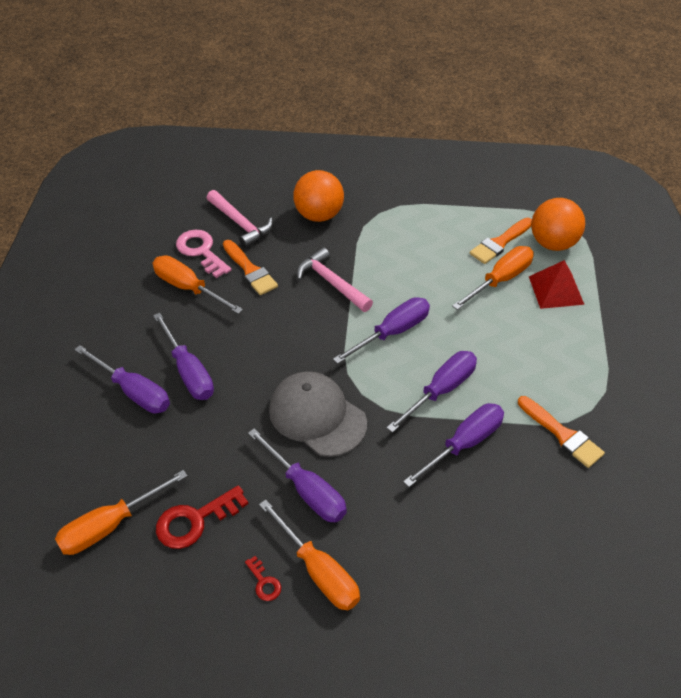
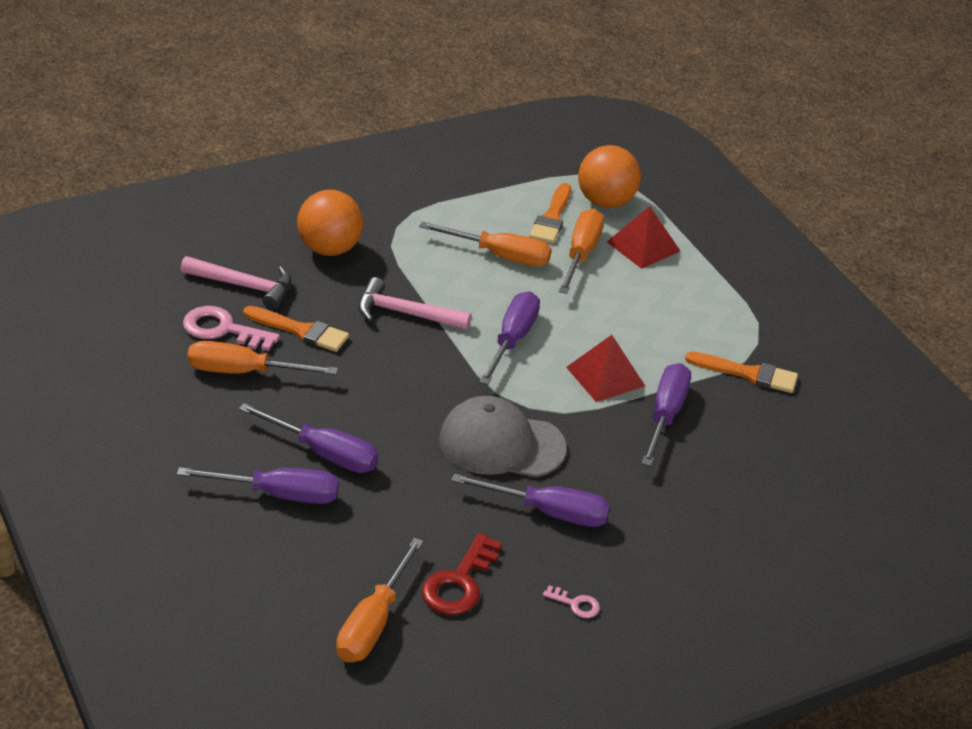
camera: 35 degrees left, 10 degrees down
red key [245,556,281,601] -> pink key [543,585,600,618]
orange screwdriver [259,499,360,611] -> orange screwdriver moved to [419,222,551,267]
purple screwdriver [386,351,477,433] -> red pyramid [566,335,645,402]

